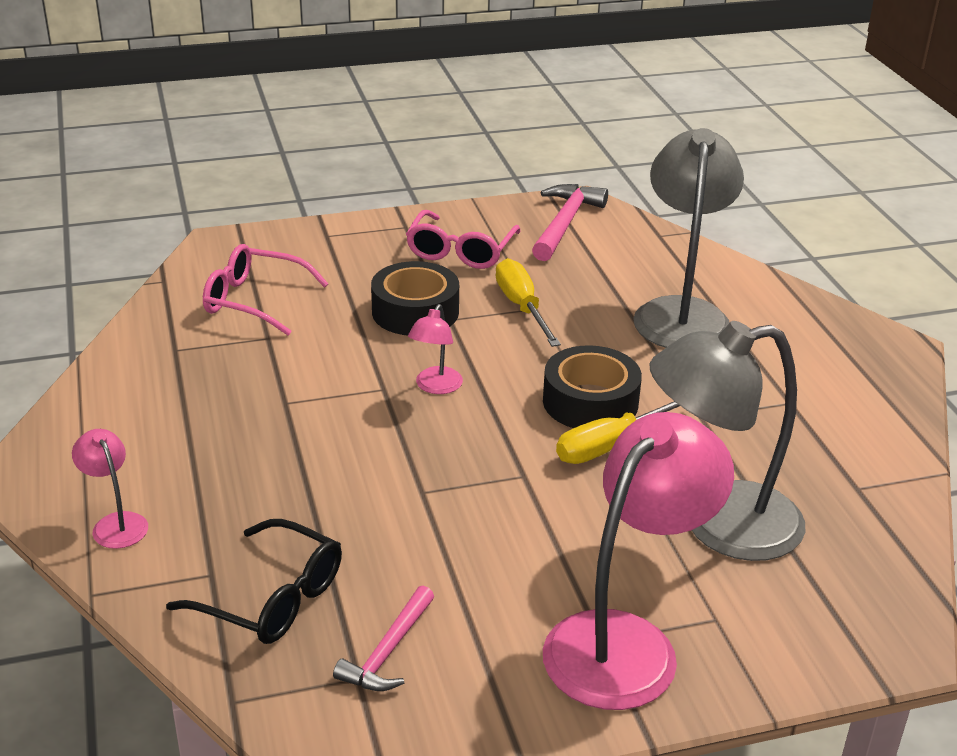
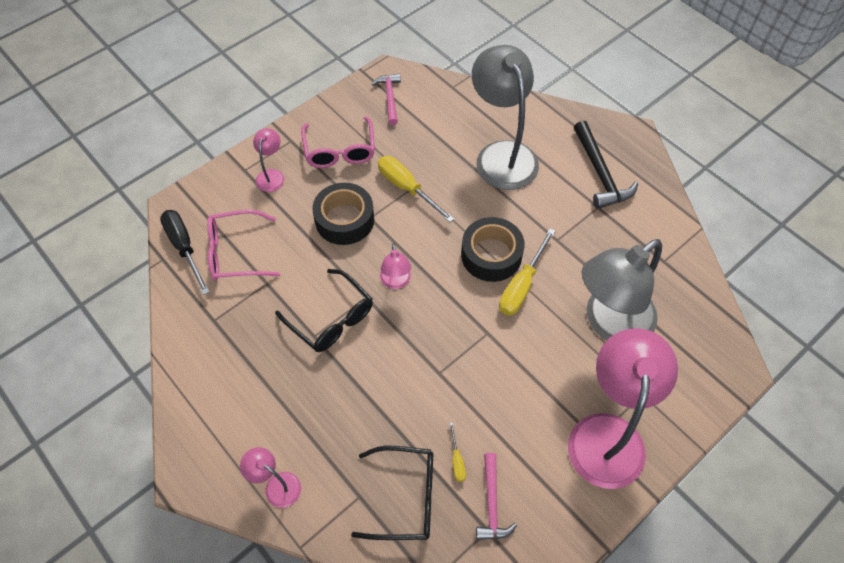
camera: 25 degrees left, 25 degrees up
pink hammer [532,184,608,261] -> pink hammer [372,73,401,125], size x0.65
none -> black screwdriver [160,210,209,295]
none -> pink lamp [253,128,284,192]
none -> black glasses [275,269,373,352]
none -> yellow screwdriver [449,422,466,482]
none -> black hammer [574,121,638,209]

